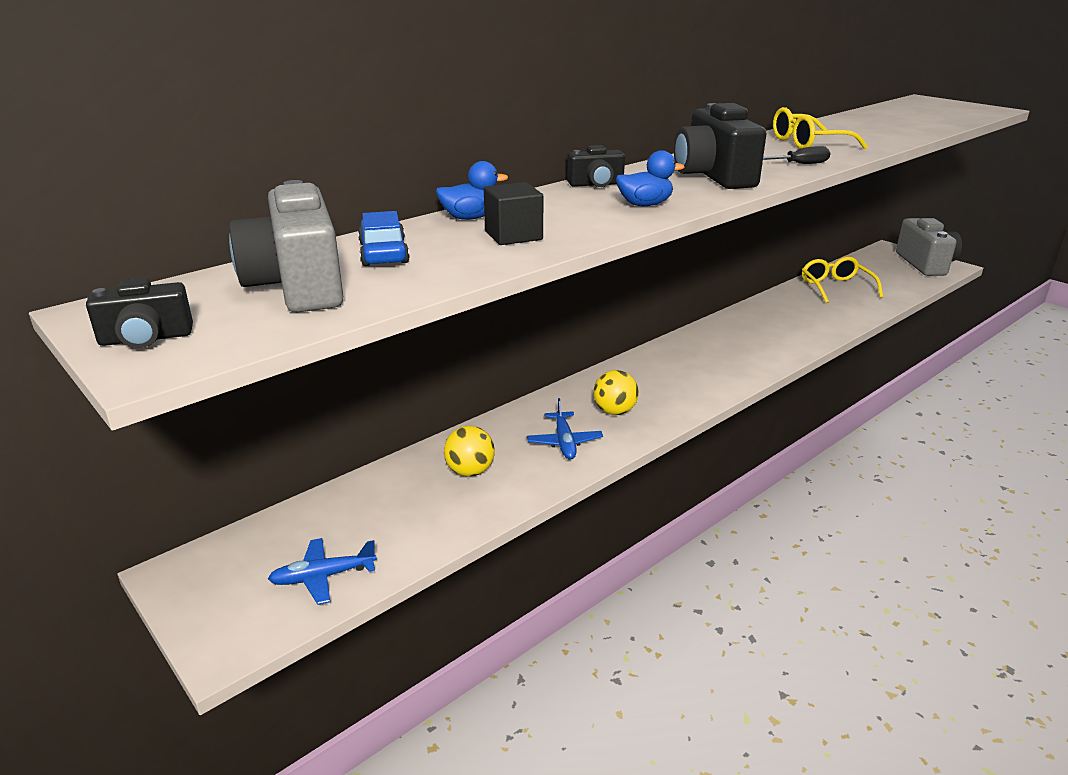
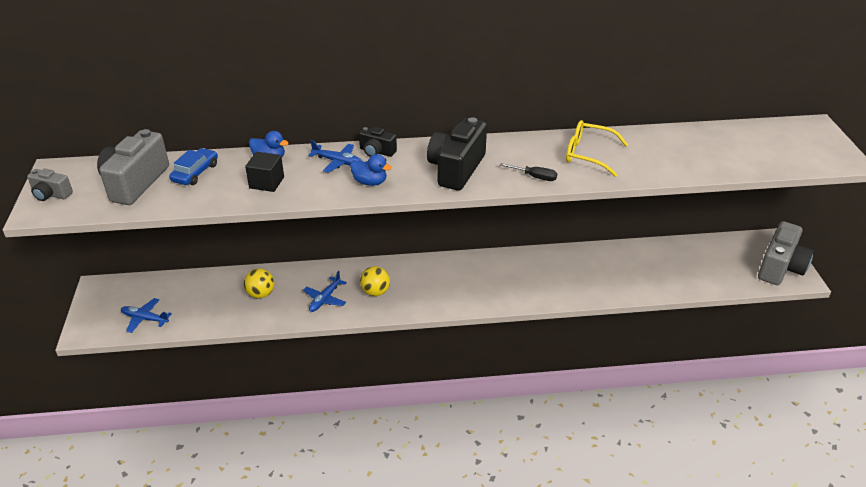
camera: 35 degrees right, 10 degrees up
black camera [86,278,193,348] -> grey camera [27,169,73,201]
yellow glasses [802,257,883,303] -> none
none -> blue plane [308,140,362,173]

